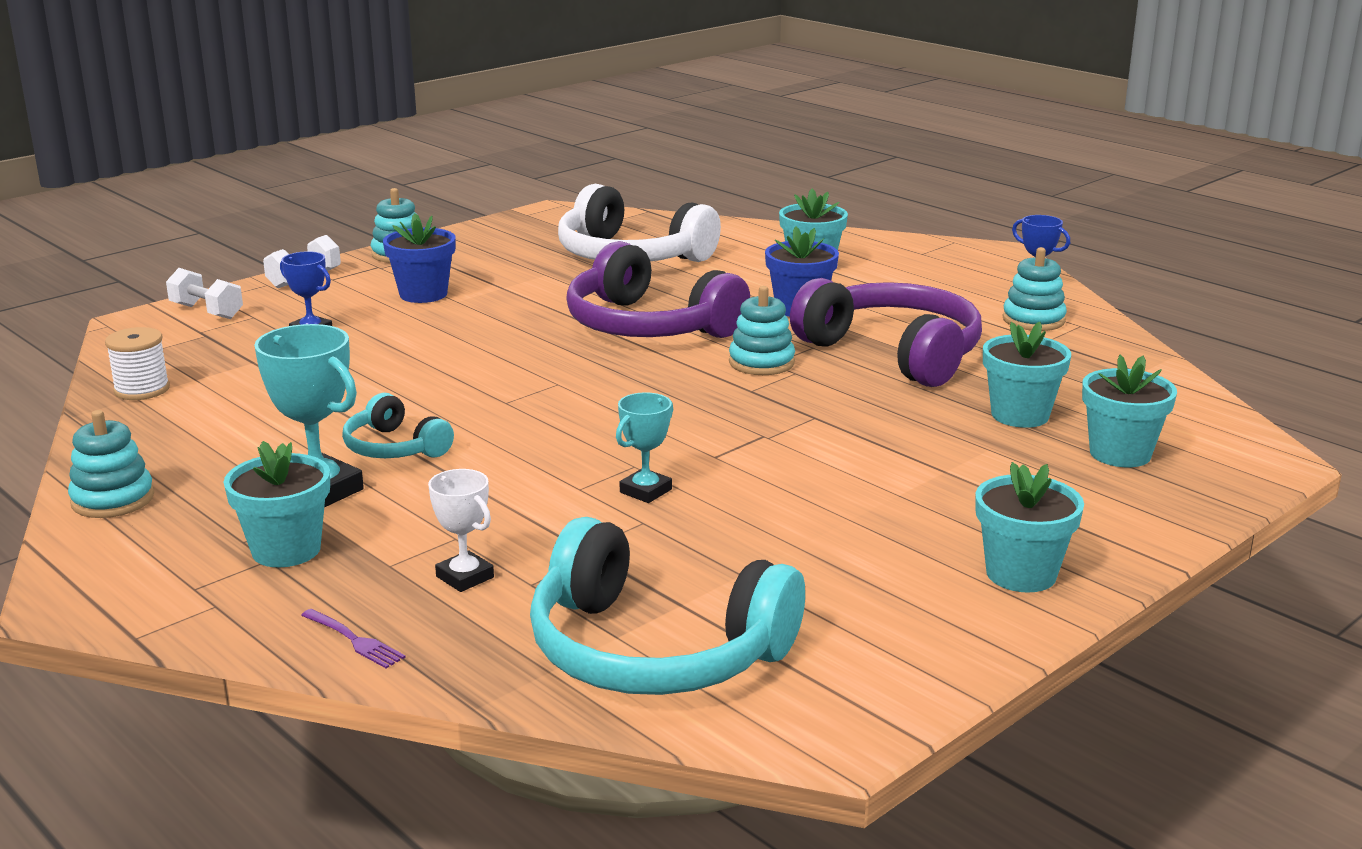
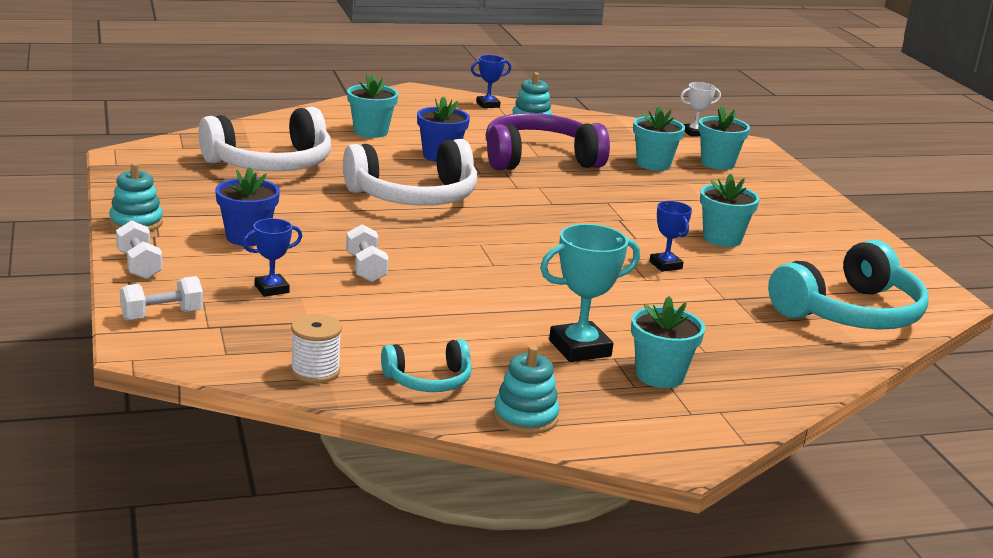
camera: 65 degrees left, 0 degrees up
purple fork [301,609,406,668] -> none
turquoise headphones [342,393,454,458] -> turquoise headphones moved to [381,339,472,392]
white trophy [428,469,494,592] -> white trophy moved to [680,82,721,136]
purple headphones [566,241,750,338] -> white headphones [343,139,477,206]
turquoise trophy [616,392,673,503] -> blue trophy [649,201,692,272]
turquoise stacking toy [729,286,795,375] -> none
turquoise flower pot [975,462,1084,593] -> turquoise flower pot moved to [700,173,760,247]
none -> white dumbbell [346,224,389,282]

